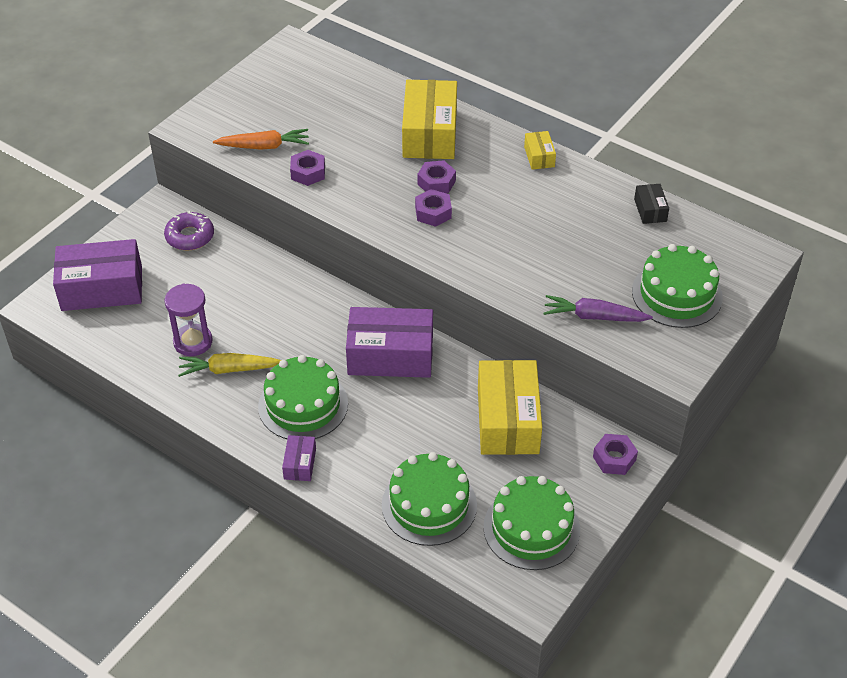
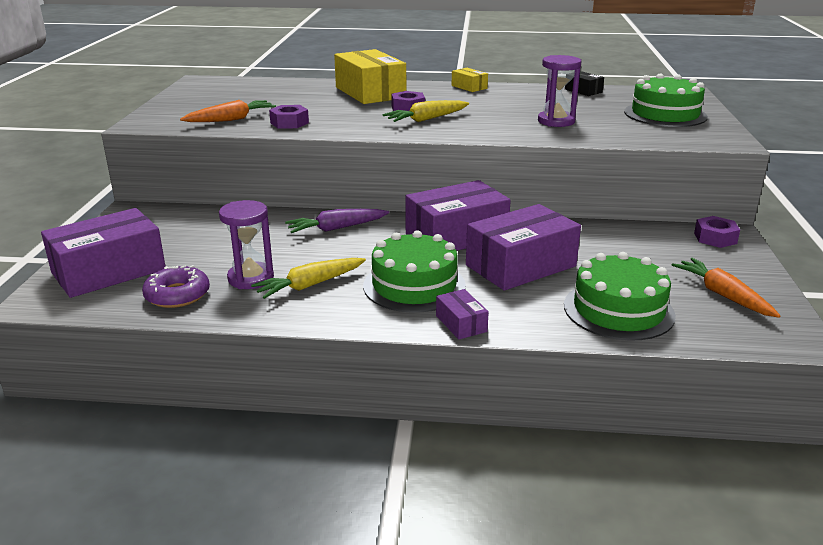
camera: 30 degrees left, 20 degrees down
purple donut [164,211,214,250] -> purple donut moved to [142,265,210,308]
purple nut [415,189,452,227] -> yellow carrot [382,100,469,122]
yellow box [478,360,542,455] -> none
green cake [483,476,580,570] -> orange carrot [672,258,781,318]
purple carrot [544,295,653,322] -> purple carrot moved to [285,209,389,233]
none -> purple box [466,204,581,291]
none -> purple hourglass [538,55,581,127]

